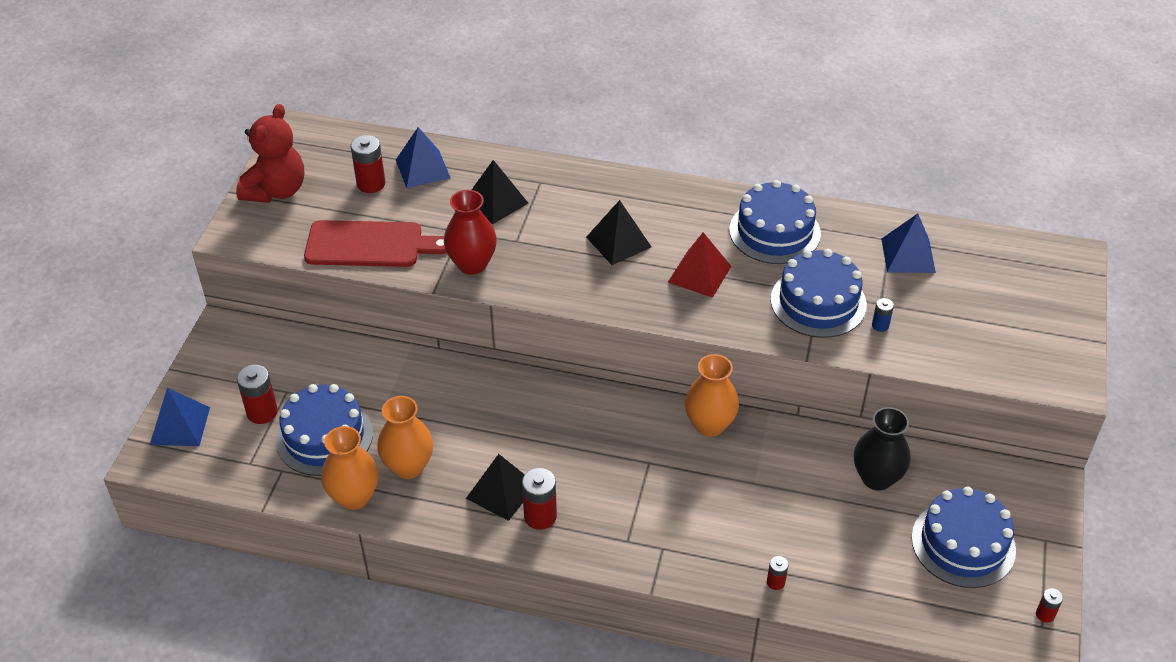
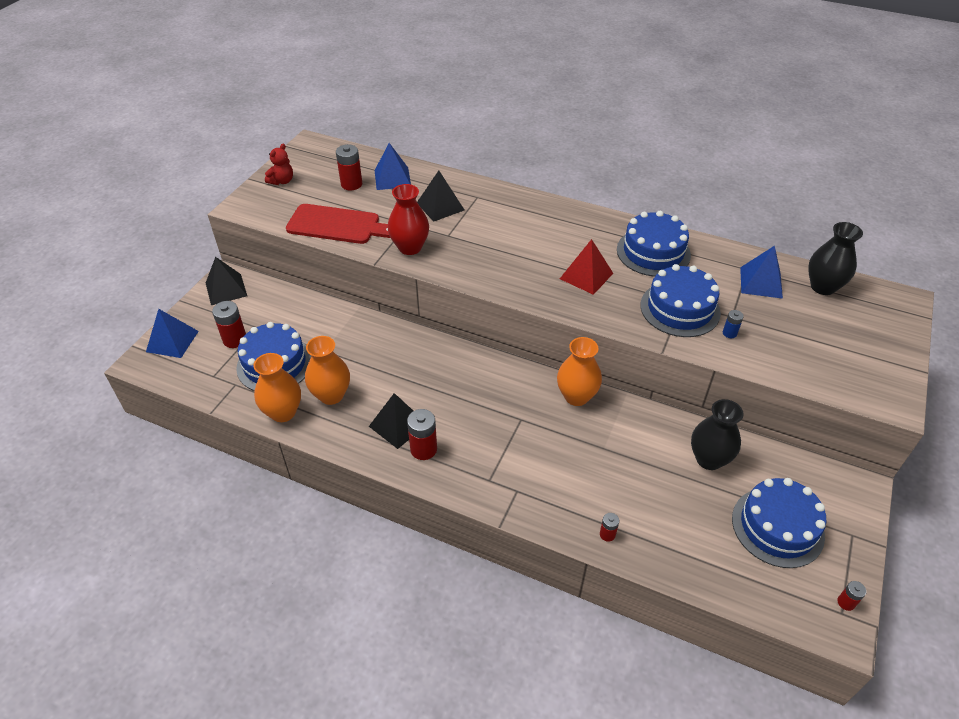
camera: 10 degrees right, 0 degrees up
red teddy bear [236,104,304,203] -> red teddy bear [265,144,293,185], size x0.55
black pyramid [586,200,651,265] -> black pyramid moved to [206,257,247,305]
none -> black vase [808,222,863,295]

